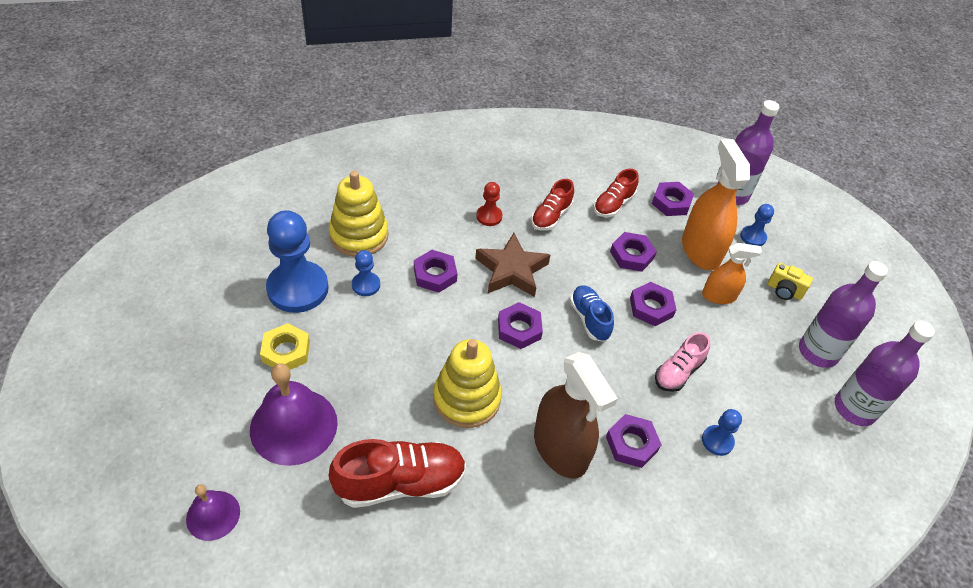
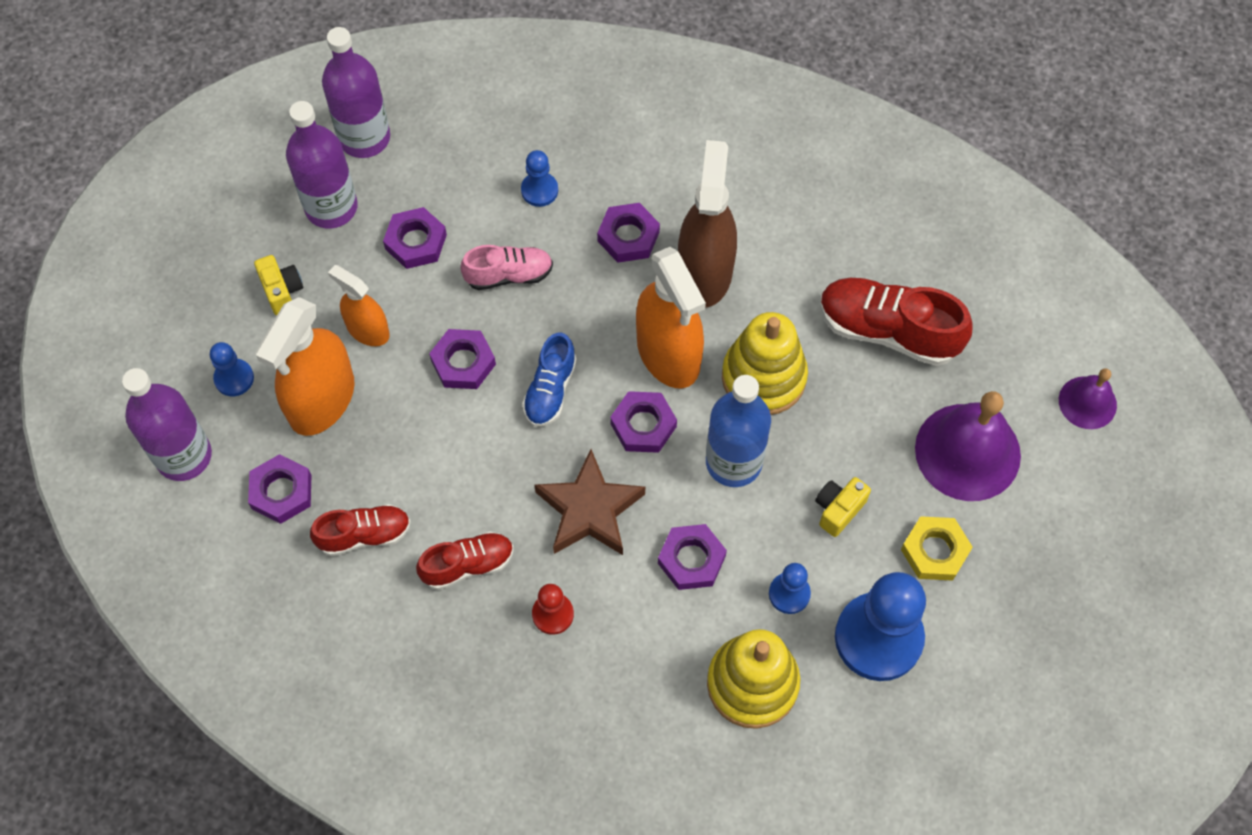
camera: 140 degrees left, 15 degrees up
purple nut [610,232,657,272] -> purple nut moved to [383,207,447,269]
none -> orange spray bottle [636,247,706,388]
none -> blue bottle [706,375,771,487]
none -> yellow camera [815,477,871,537]

